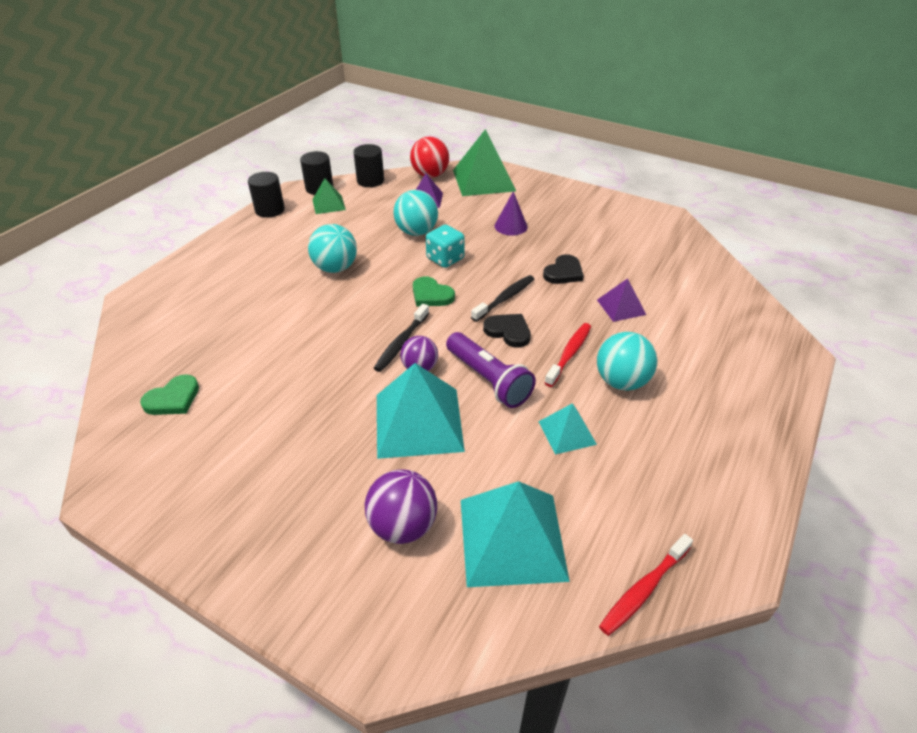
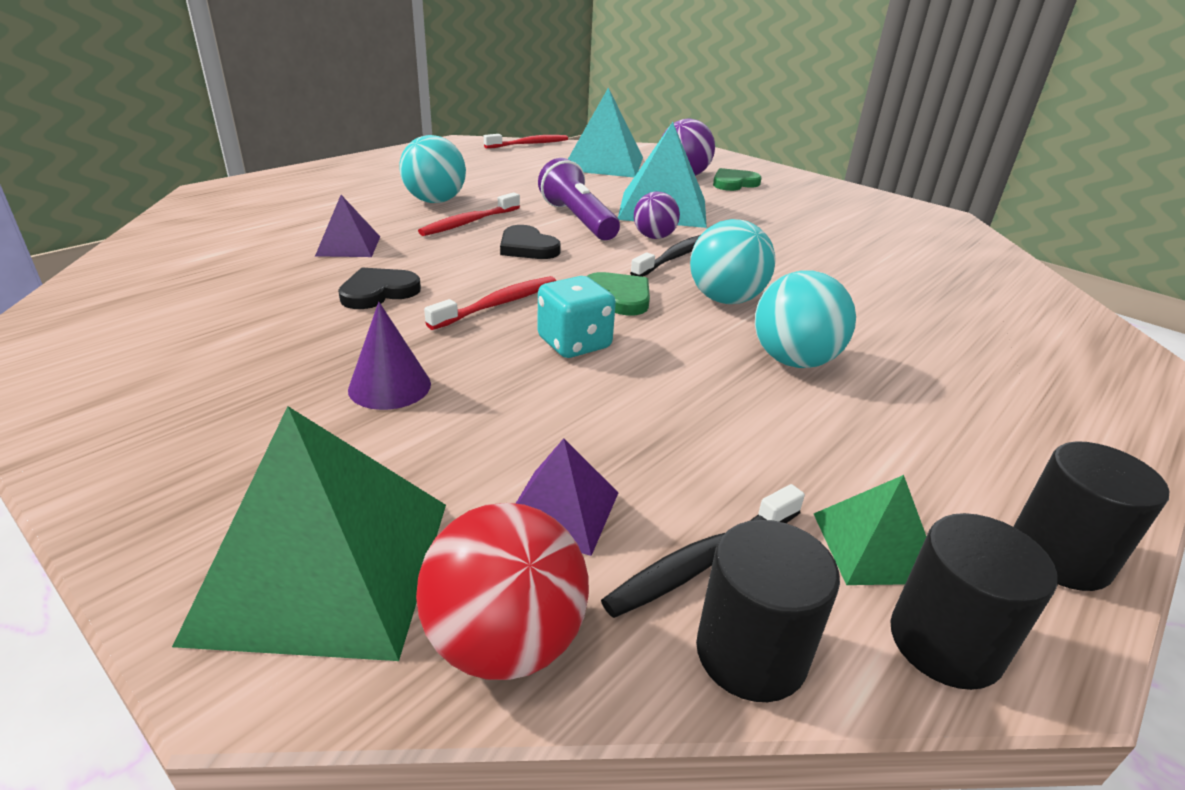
camera: 170 degrees left, 10 degrees down
green heart [140,374,199,415] -> green heart moved to [713,168,762,191]
turquoise ball [393,190,438,236] -> turquoise ball moved to [690,219,775,304]
black toothbrush [471,275,534,322] -> black toothbrush moved to [601,484,805,618]
turquoise pyramid [538,403,597,455] -> none
none -> red toothbrush [424,276,556,330]

